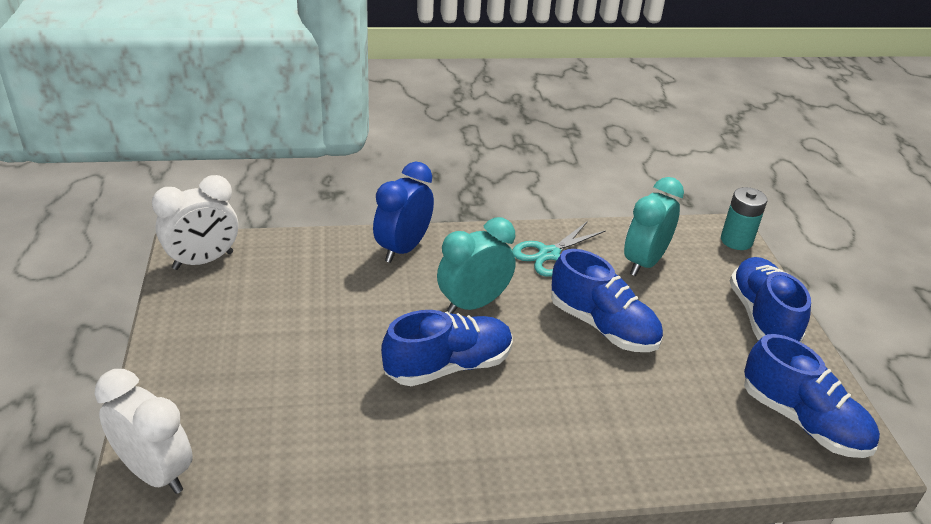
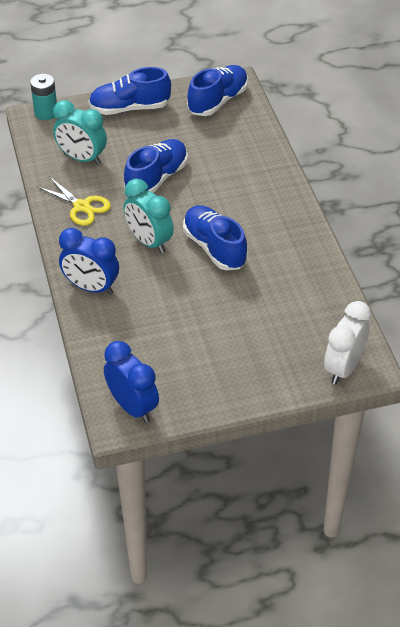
camera: 95 degrees left, 10 degrees up
white clock [152,175,238,270] -> blue clock [104,341,159,423]
turquoise scissors [512,221,606,277] -> yellow scissors [36,176,111,226]

